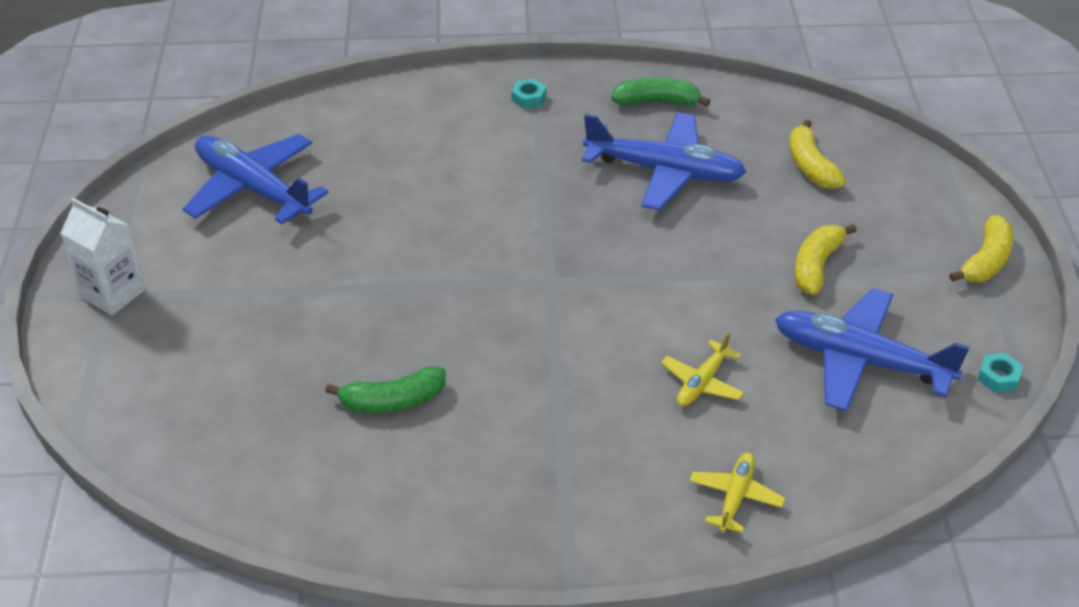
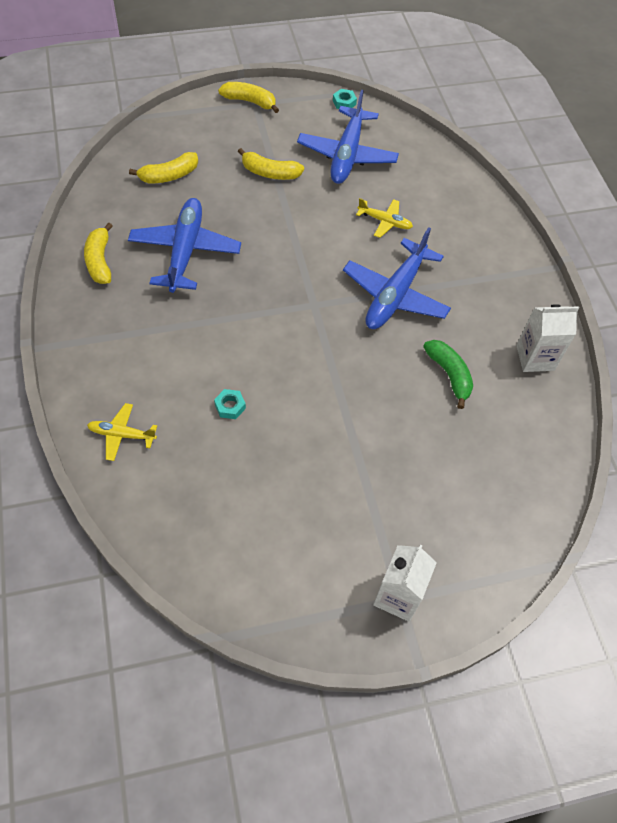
camera: 105 degrees left, 15 degrees up
blue plane [183,134,329,224] -> blue plane moved to [343,227,451,329]
turquoise nut [511,79,546,109] -> turquoise nut moved to [214,389,246,419]
green banana [611,77,711,107] -> yellow banana [84,223,113,284]
yellow plane [689,452,785,533] -> yellow plane moved to [87,403,157,461]
none -> white carton [516,304,579,372]

